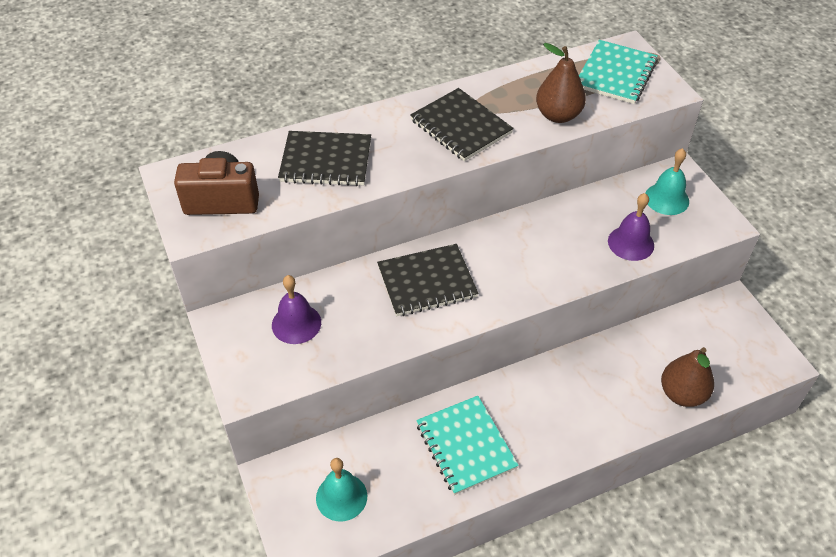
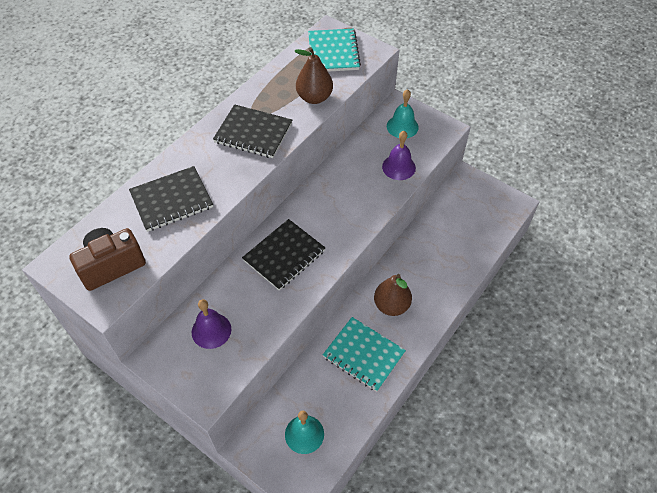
camera: 30 degrees left, 5 degrees up
brown pear [661,347,714,407] -> brown pear moved to [374,274,412,316]

